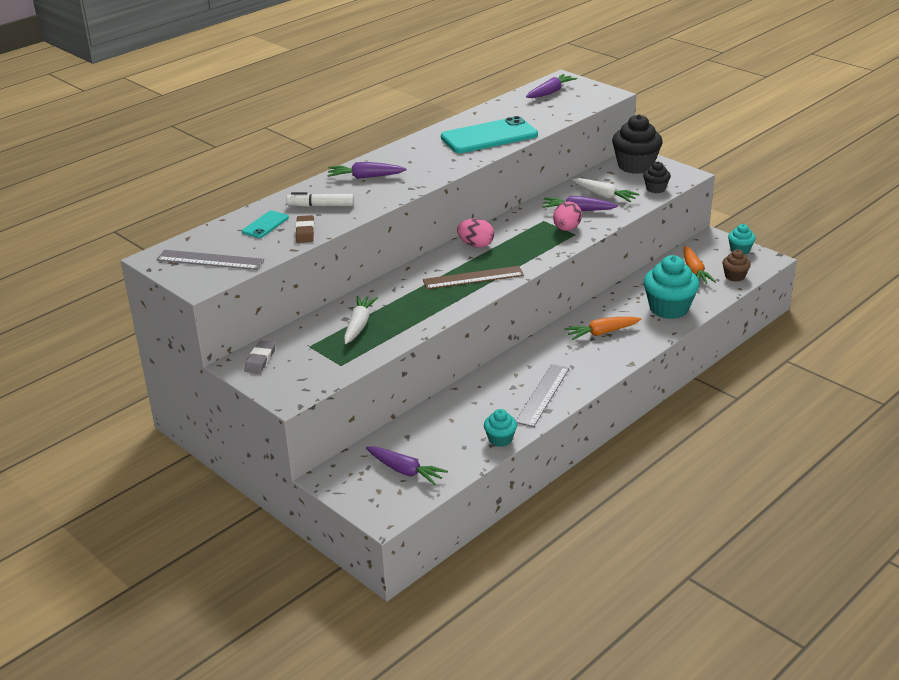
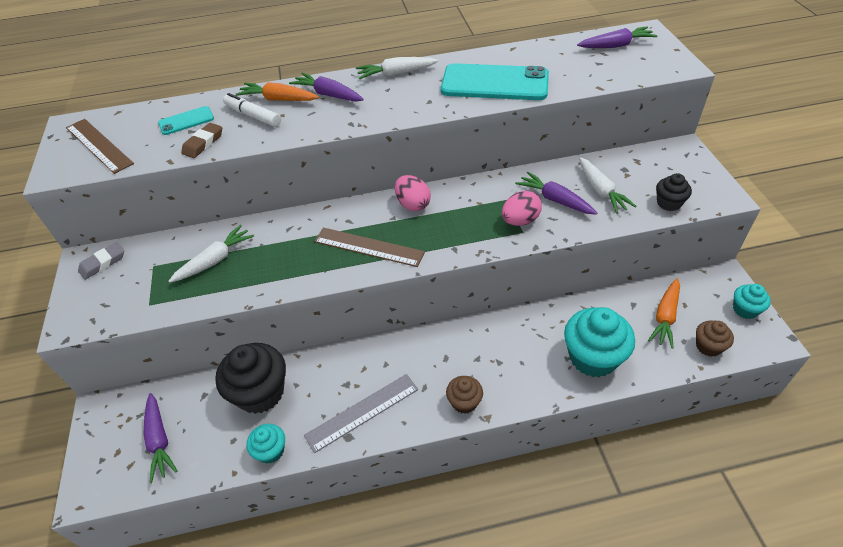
camera: 35 degrees right, 15 degrees up
grey ruler [156,250,264,270] -> brown ruler [66,119,134,174]
orange carrot [564,317,641,340] -> orange carrot moved to [236,82,319,101]
black cupcake [612,114,663,174] -> black cupcake moved to [215,343,286,414]
none -> white carrot [356,57,438,79]
none -> brown cupcake [446,376,483,414]

